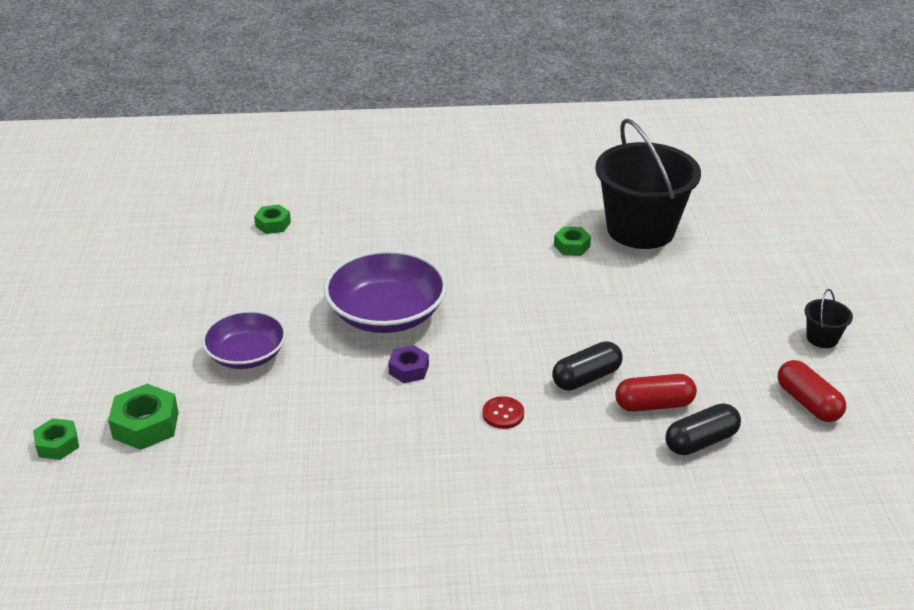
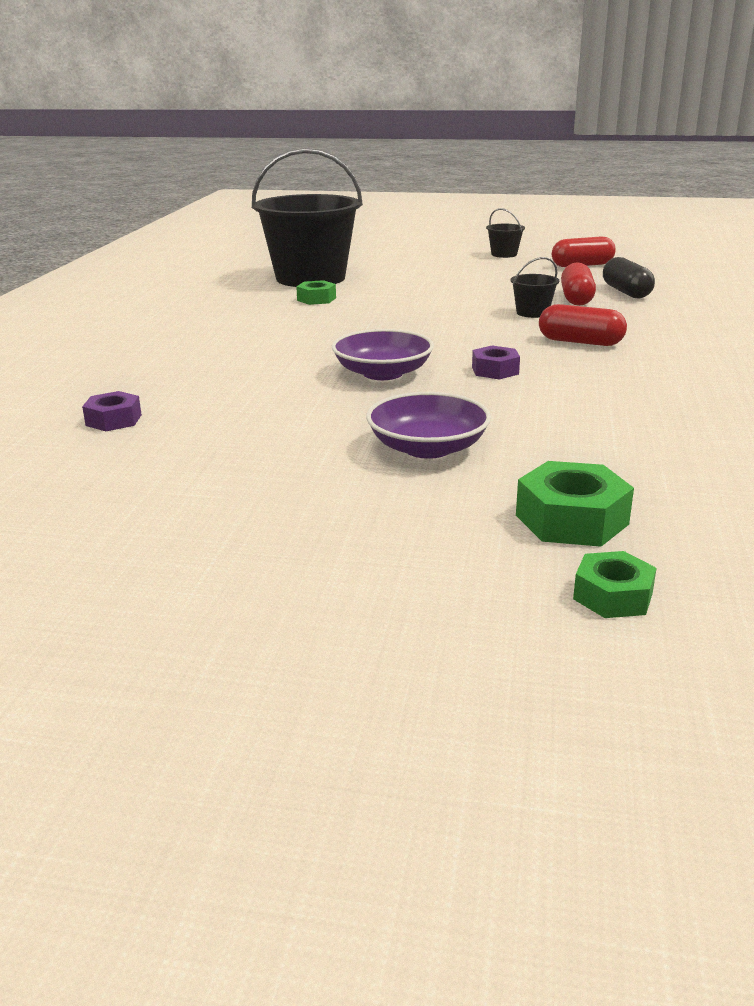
camera: 75 degrees left, 10 degrees down
green nut [254,205,291,234] -> purple nut [82,391,142,431]
purple bowl [324,250,447,333] -> purple bowl [332,329,434,380], size x0.65
red button [482,396,524,429] -> red capsule [539,304,627,346]
black capsule [552,341,623,391] -> black bucket [510,257,559,318]

